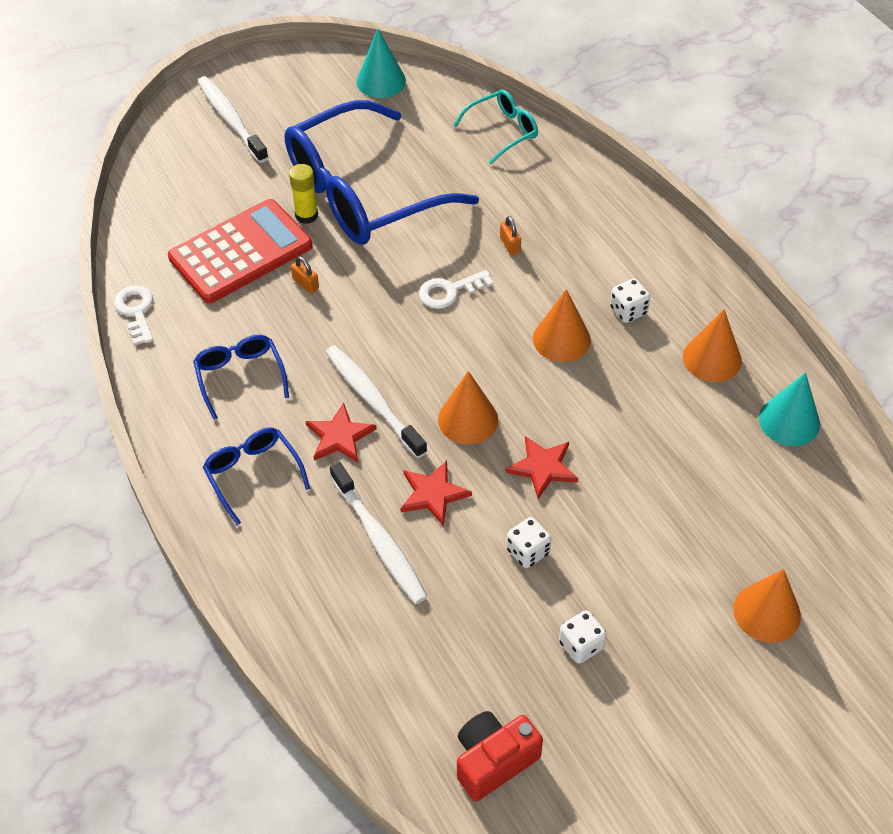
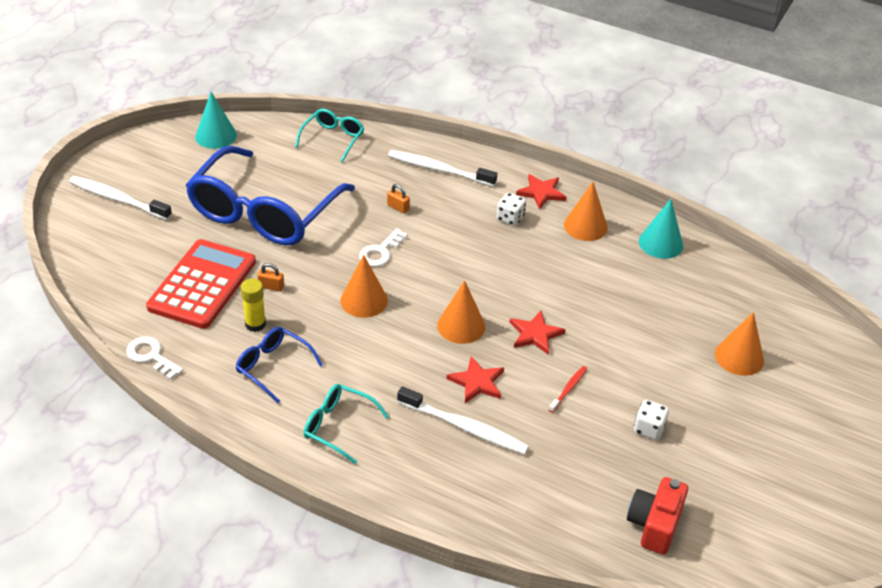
camera: 35 degrees left, 10 degrees down
blue glasses [203,427,310,525] -> turquoise glasses [304,384,389,464]
yellow glue stick [289,164,318,224] -> yellow glue stick moved to [241,278,266,332]
red star [306,403,377,463] -> red star moved to [516,174,566,210]
white toothbrush [326,345,427,458] -> white toothbrush moved to [388,150,497,187]
white dice [506,517,551,568] -> red toothbrush [549,366,587,413]
orange cone [533,289,591,362] -> orange cone moved to [340,255,388,318]

